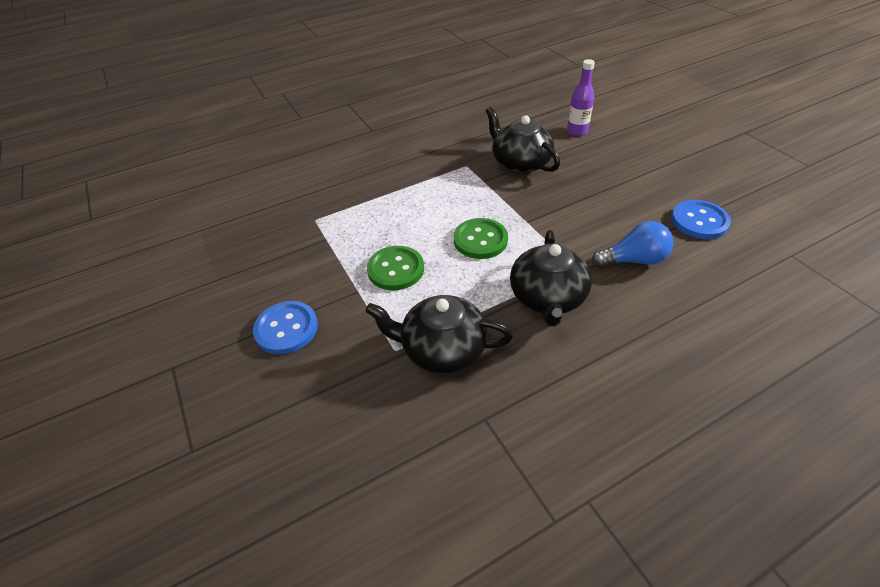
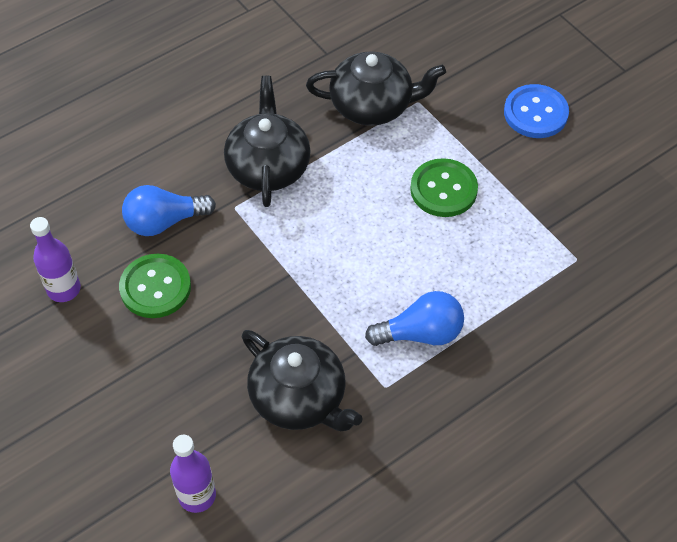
camera: 170 degrees right, 10 degrees up
green button [454,218,508,259] -> green button moved to [119,254,191,318]
blue button [671,200,731,239] -> purple bottle [30,217,81,302]
none -> blue light bulb [365,291,464,346]

